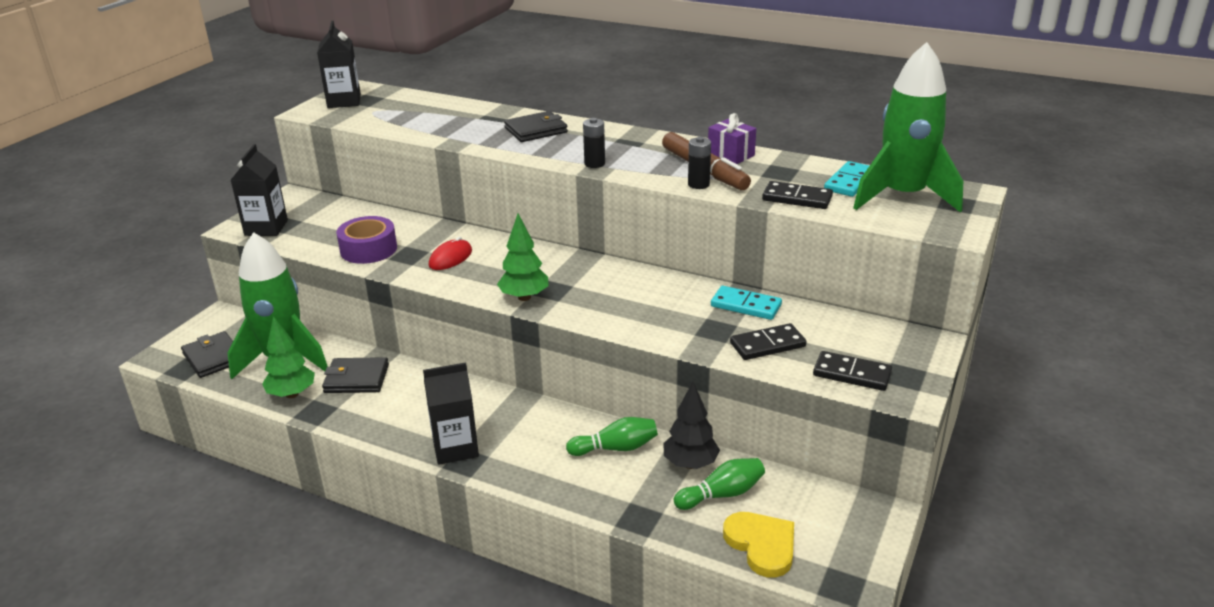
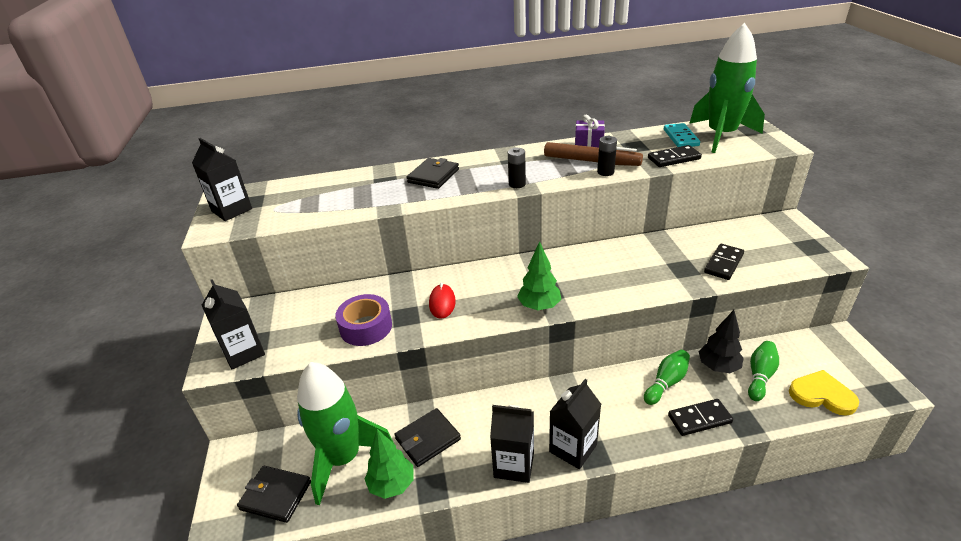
camera: 35 degrees left, 5 degrees up
turquoise domino [711,286,782,320] -> none
black domino [813,351,892,391] -> black domino moved to [668,399,733,436]
none -> black carton [490,405,534,483]

